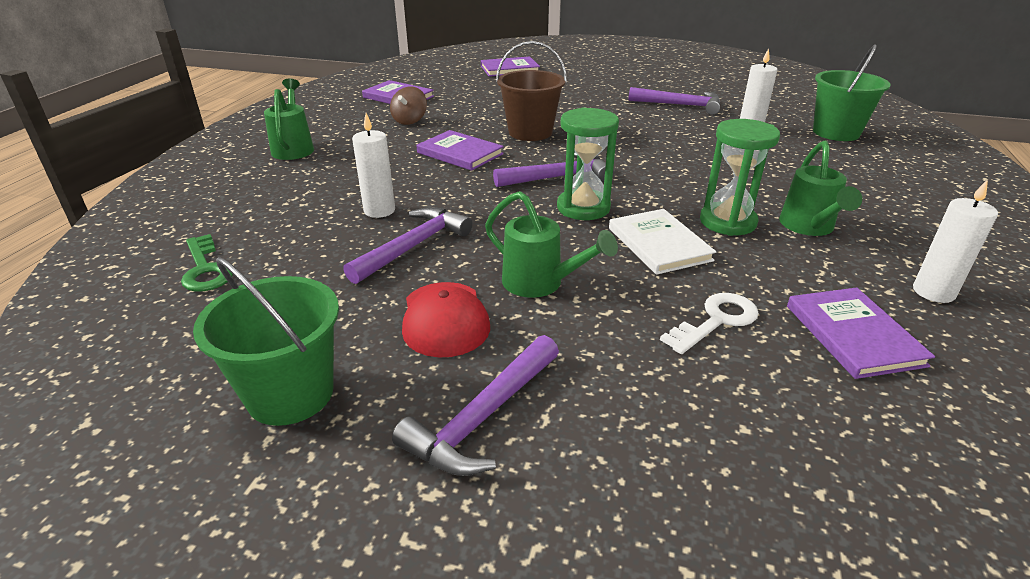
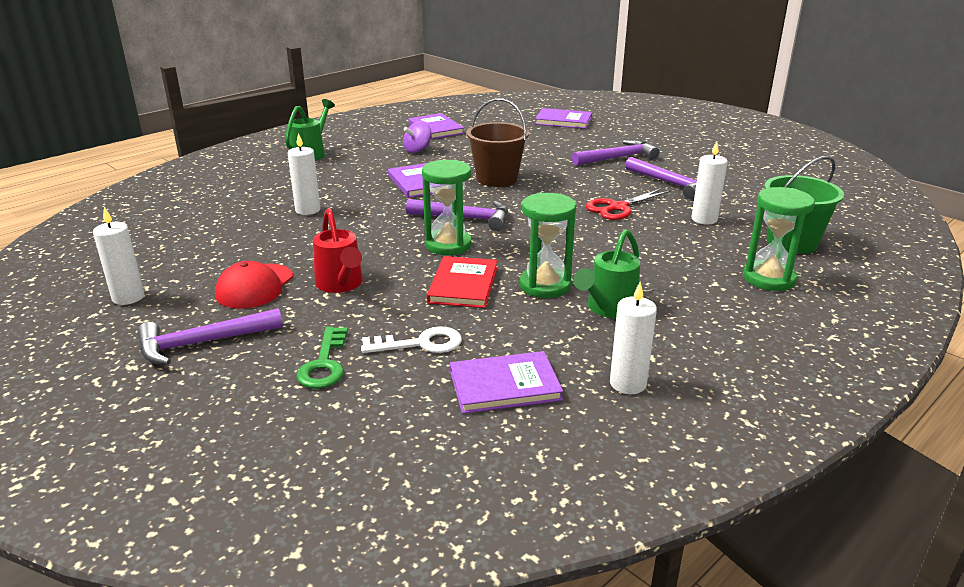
camera: 30 degrees right, 5 degrees down
green key [181,234,233,292] -> green key moved to [296,327,348,389]
green bucket [193,257,339,426] -> white candle [93,207,145,305]
purple hammer [343,207,473,284] -> purple hammer moved to [572,140,660,166]
brown spinning top [390,87,427,125] -> purple spinning top [403,121,431,153]
green watering can [485,191,618,298] -> red watering can [313,208,363,293]
white book [609,209,716,275] -> red book [427,256,497,308]
purple book [787,287,935,379] -> purple book turned 60 degrees clockwise [450,351,563,414]
none -> red scissors [586,188,670,220]
none -> green hourglass [743,187,815,291]

